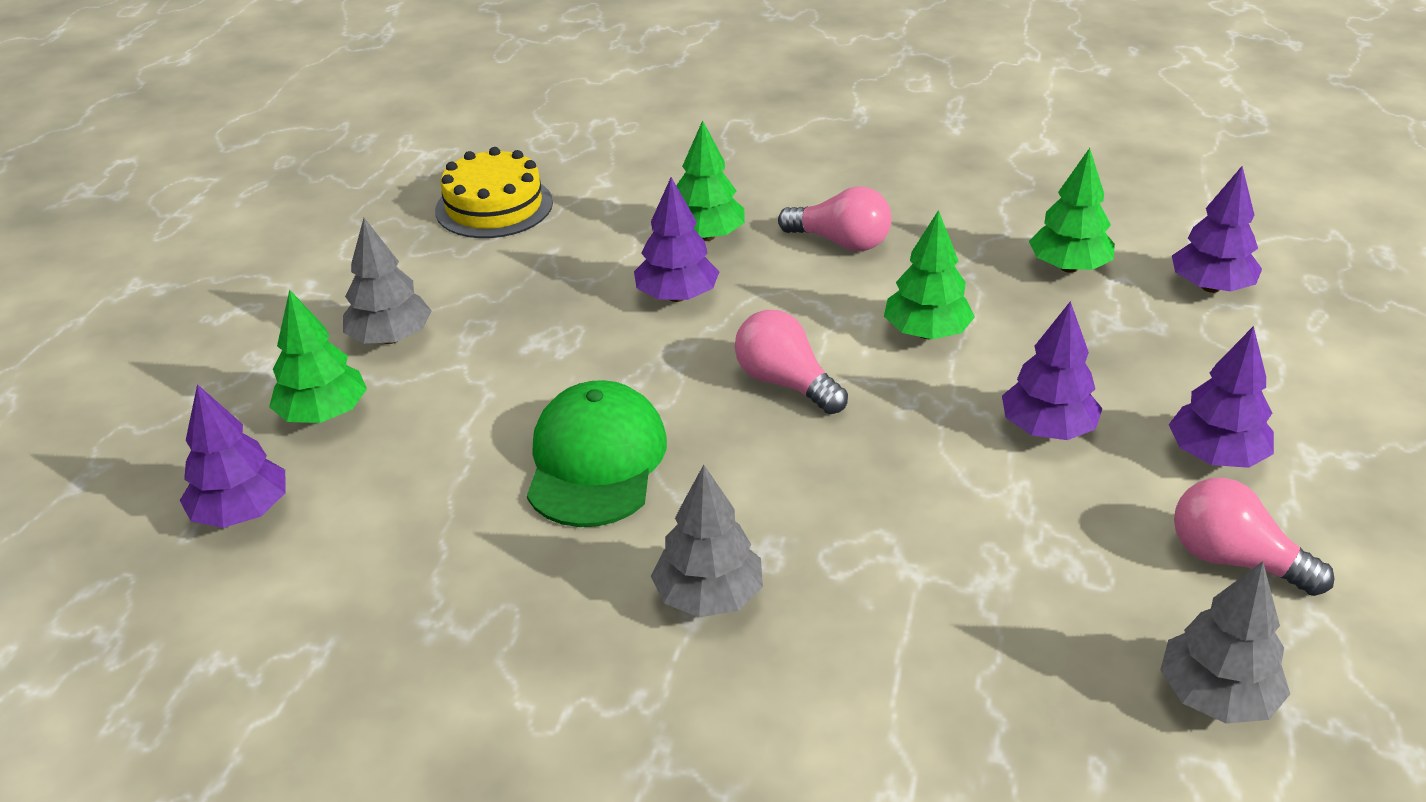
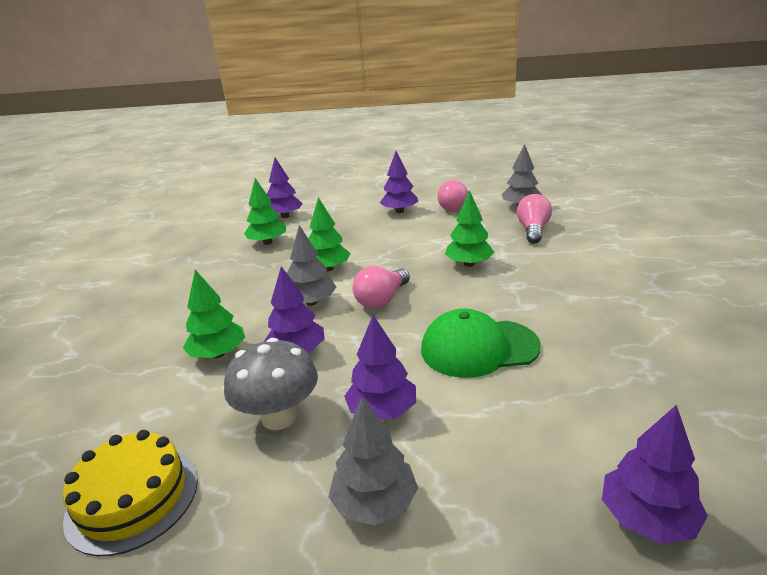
camera: 100 degrees left, 10 degrees down
green tree [269,289,367,423] -> green tree moved to [445,190,495,267]
grey tree [651,465,763,617] -> grey tree moved to [287,225,336,306]
pink light bulb [778,186,892,251] -> pink light bulb moved to [517,194,552,244]
purple tree [1002,301,1103,440] -> purple tree moved to [344,315,416,420]
none -> grey mushroom [224,338,318,430]

